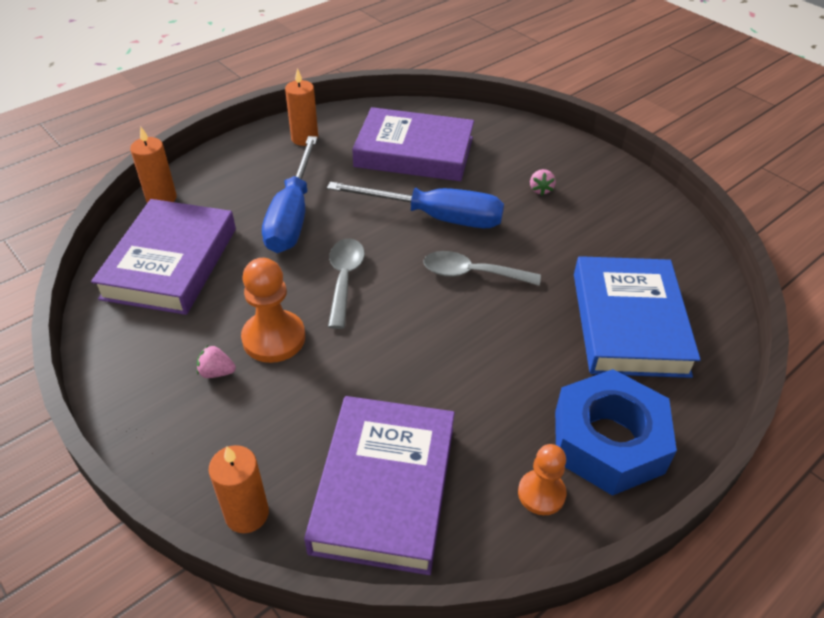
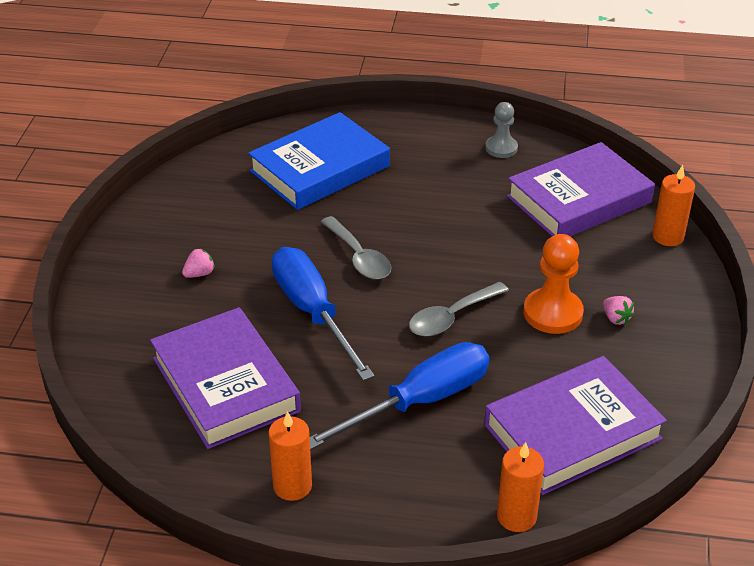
camera: 130 degrees left, 5 degrees down
orange pawn [518,444,566,515] -> grey pawn [485,102,518,158]
blue nut [555,369,677,496] -> none

